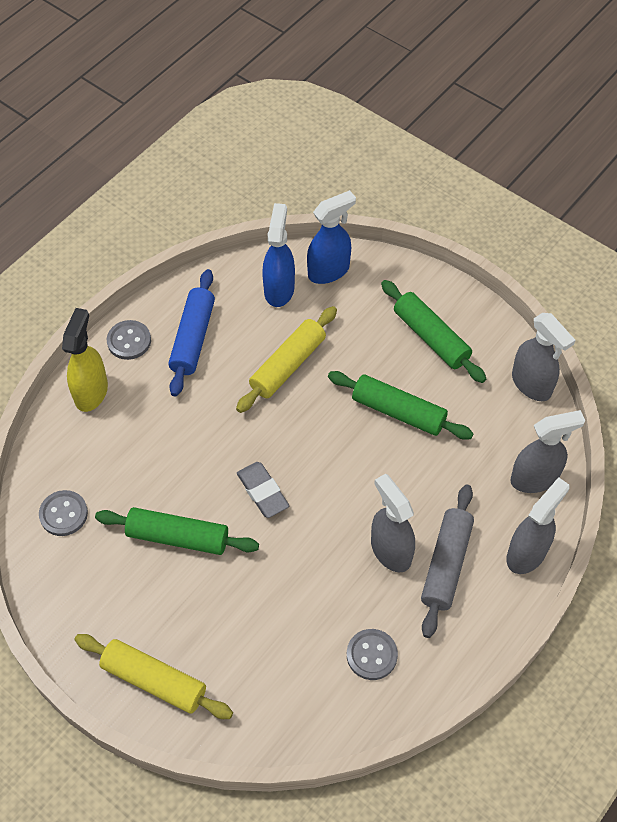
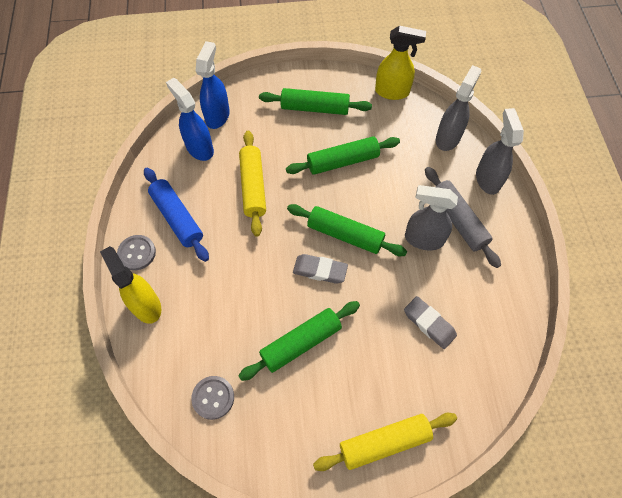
camera: 45 degrees left, 5 degrees up
grey button [347,629,398,680] -> none
grey spray bottle [512,313,576,401] -> yellow spray bottle [375,26,426,100]
none -> green rolling pin [287,204,407,256]
none -> grey eraser [404,296,457,349]

